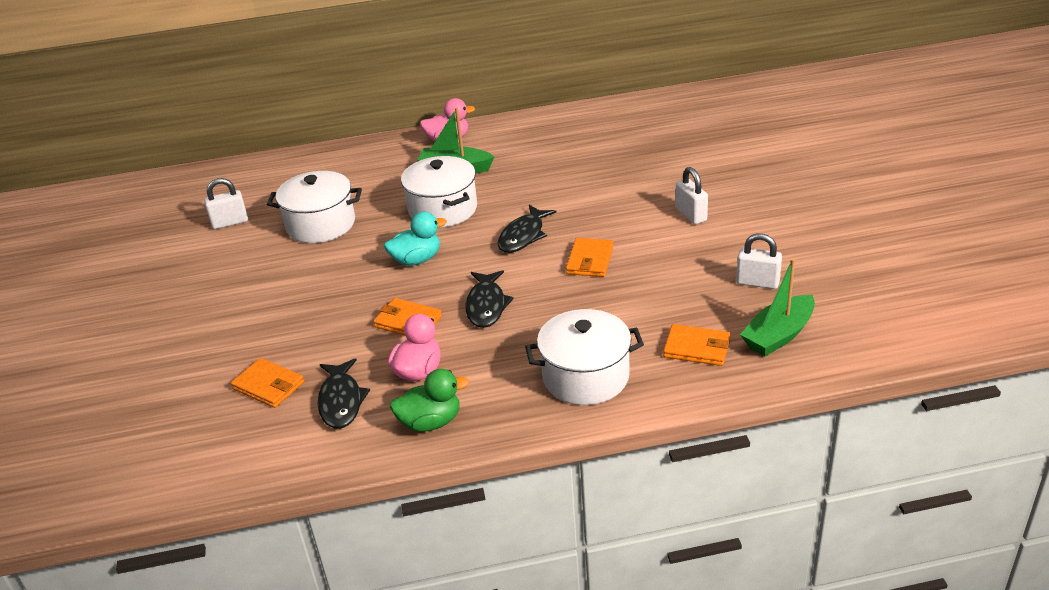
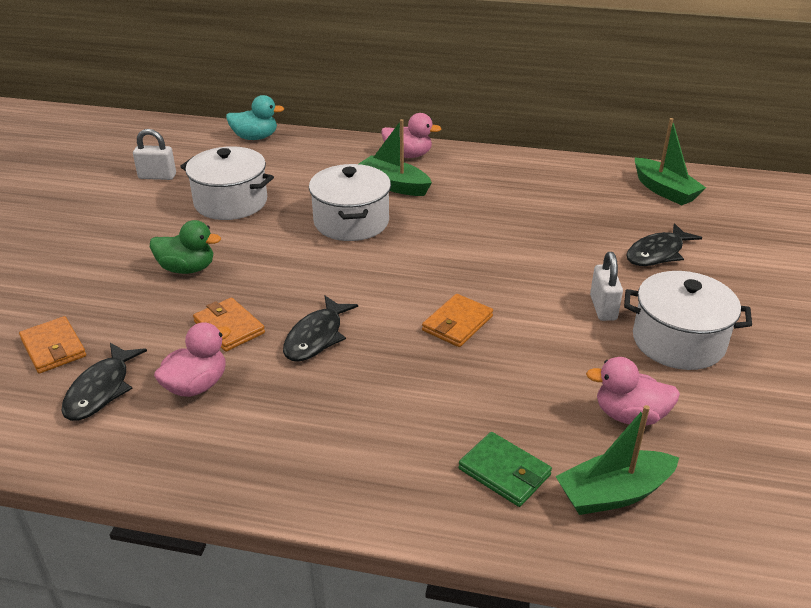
camera: 20 degrees right, 0 degrees up
turquoise duck [384,212,447,266] -> turquoise duck moved to [226,95,284,140]
green duck [390,369,469,432] -> green duck moved to [150,220,221,274]
black fish [498,205,556,253] -> black fish moved to [626,223,702,266]
white pot [525,309,644,405] -> white pot moved to [624,271,752,370]
orange wallet [663,324,730,366] -> green wallet [458,432,552,507]
white padlock [736,233,782,289] -> pink duck [586,357,680,425]
none -> green boat [635,118,706,205]

